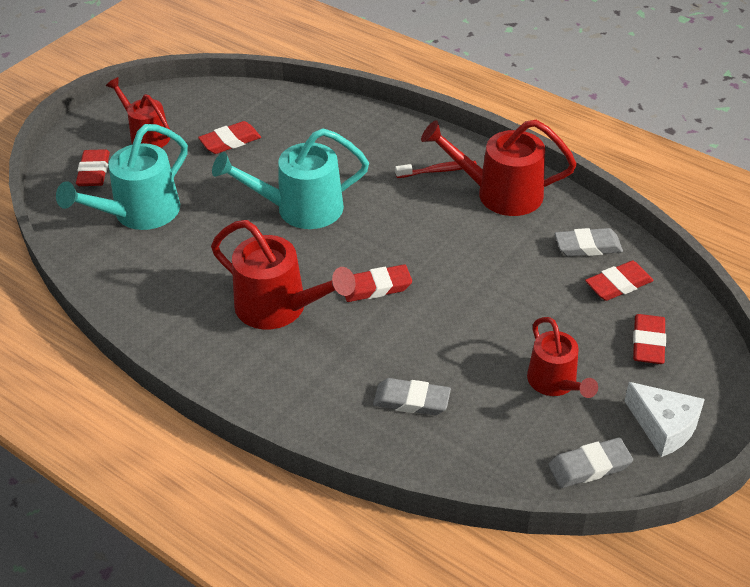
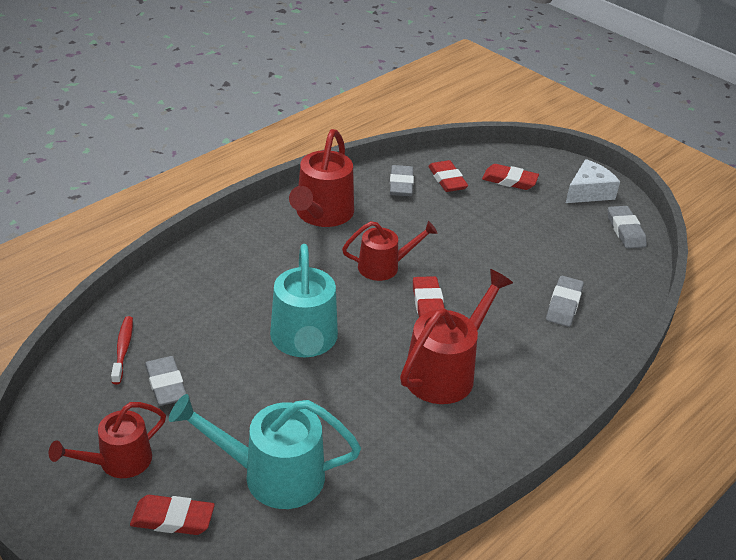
camera: 85 degrees left, 5 degrees down
turquoise watering can [56,124,188,230] -> turquoise watering can turned 135 degrees clockwise [169,394,361,509]
red eraser [198,121,261,154] -> grey eraser [145,356,186,406]
red toothbrush [395,161,477,178] -> red toothbrush moved to [111,316,133,384]
red watering can [527,317,598,398] -> red watering can moved to [342,221,438,281]

